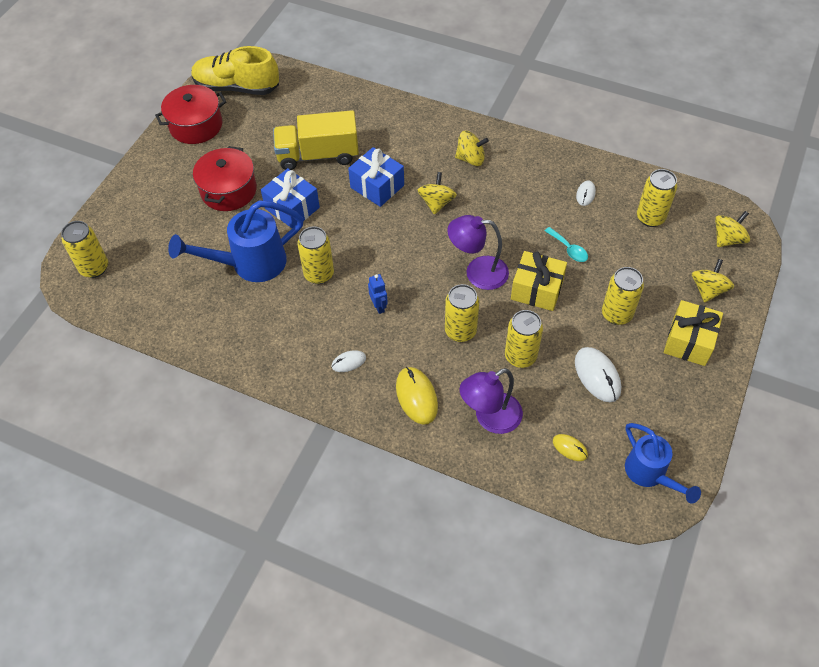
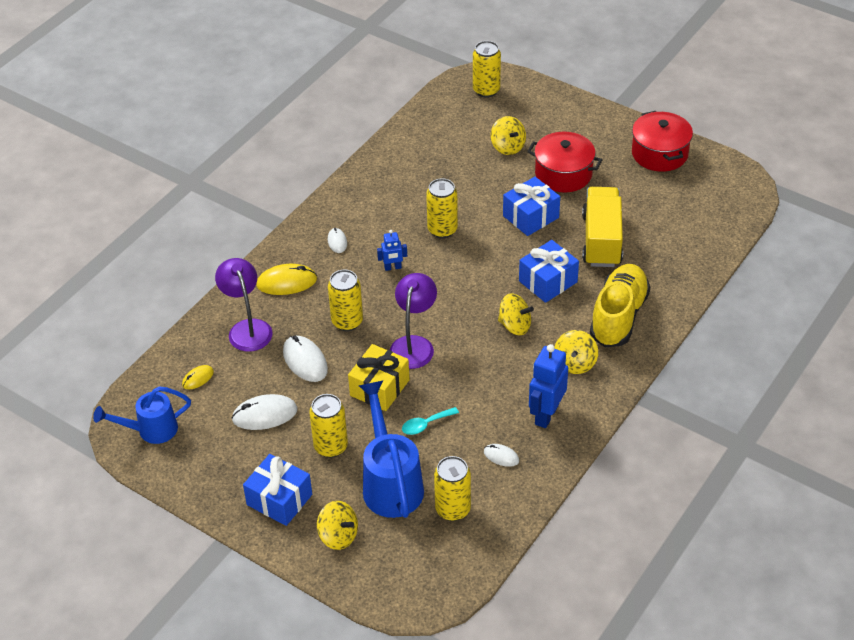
camera: 100 degrees right, 10 degrees down
blue watering can [168,200,304,282] -> blue watering can moved to [359,381,424,518]
yellow shoe [191,46,279,95] -> yellow shoe moved to [590,264,650,347]
yellow can [505,310,543,368] -> white mouse [283,336,328,382]
yellow gift [664,300,723,366] -> blue gift [243,454,312,526]
yellow spinning top [715,211,750,247] -> yellow spinning top moved to [491,116,526,155]
none -> blue robot [529,344,568,428]

